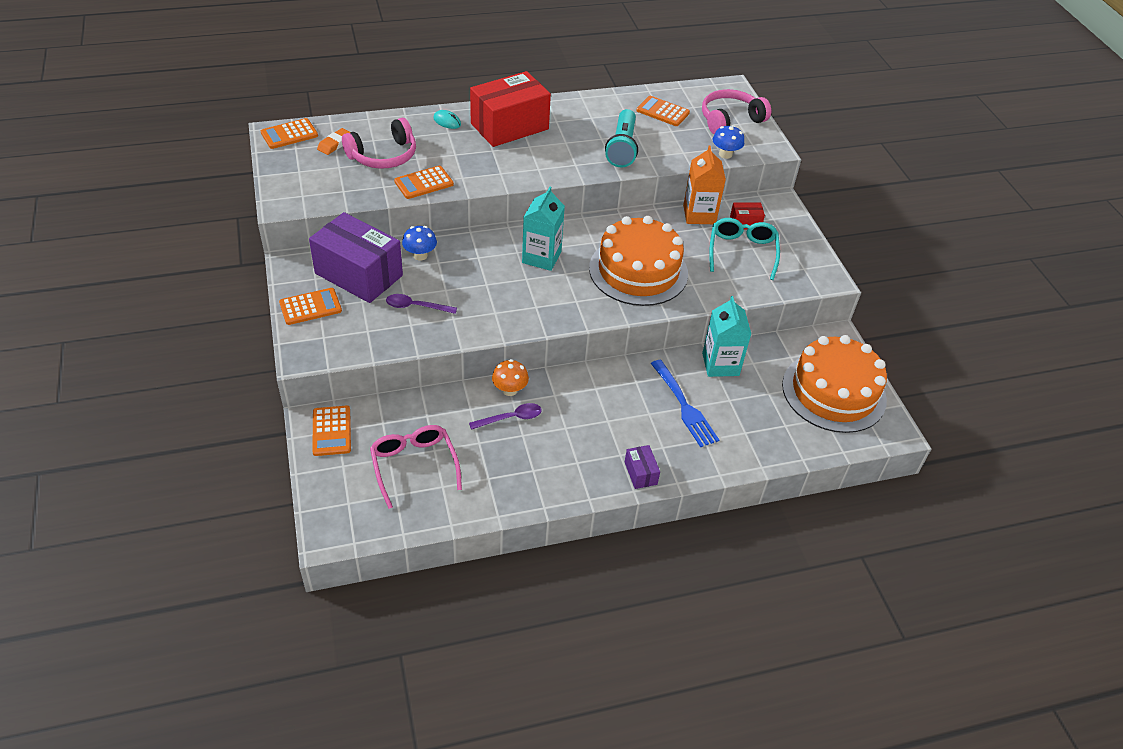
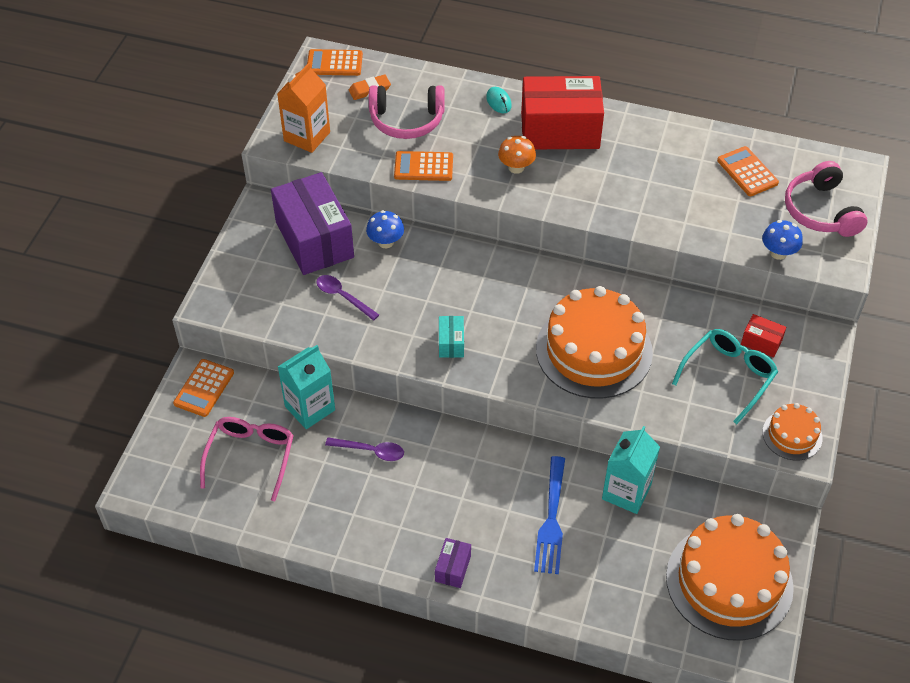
camera: 35 degrees right, 5 degrees up
orange calculator [279,288,342,325] -> none
orange mushroom [492,359,529,396] -> orange mushroom moved to [498,136,536,174]
turquoise carton [522,187,565,271] -> turquoise carton moved to [278,345,335,429]
turquoise flashlight [605,109,638,167] -> none
orange carton [683,145,726,224] -> orange carton moved to [277,63,330,153]
pink headphones [702,89,771,134] -> pink headphones turned 105 degrees counterclockwise [785,161,868,237]
none -> turquoise box [439,316,464,358]
none -> orange cake [762,403,822,461]

